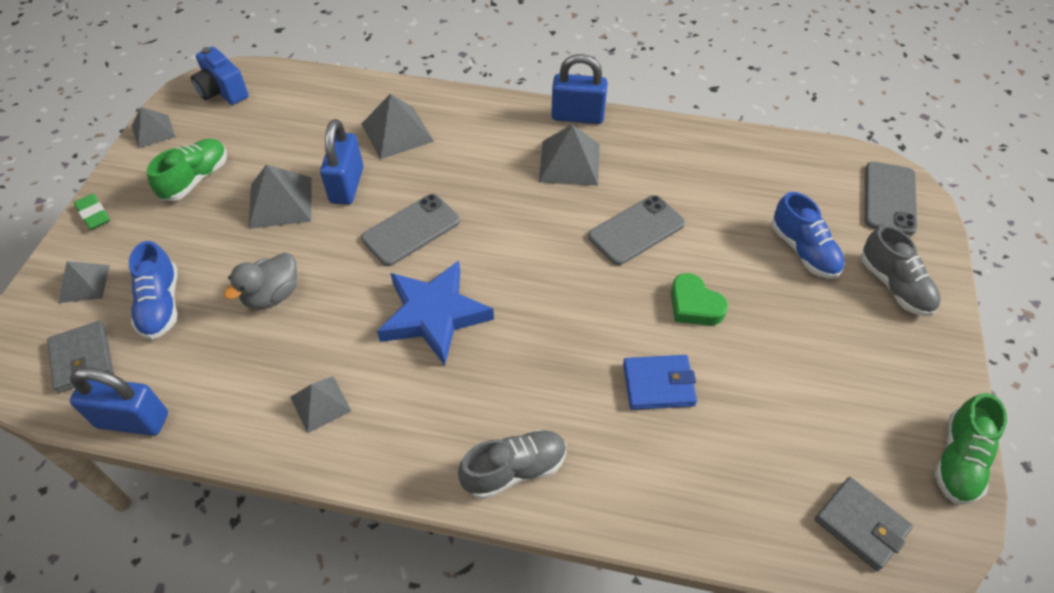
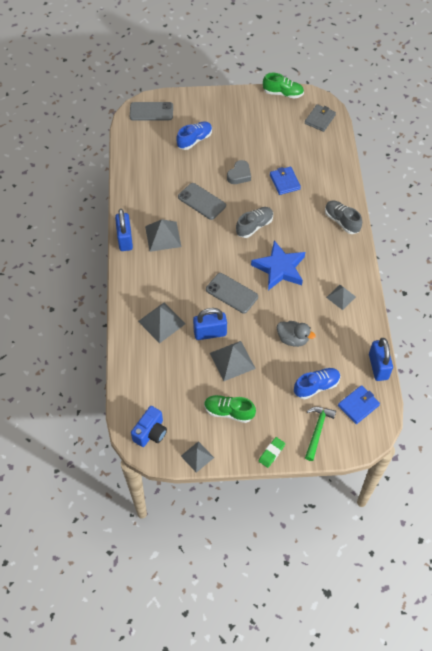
camera: 105 degrees left, 5 degrees up
grey wallet [47,321,113,393] -> blue wallet [338,385,380,424]
grey pyramid [58,261,110,303] -> green hammer [305,407,336,461]
green heart [671,273,728,326] -> grey heart [227,160,251,184]
grey shoe [861,225,941,316] -> grey shoe moved to [236,207,273,238]

